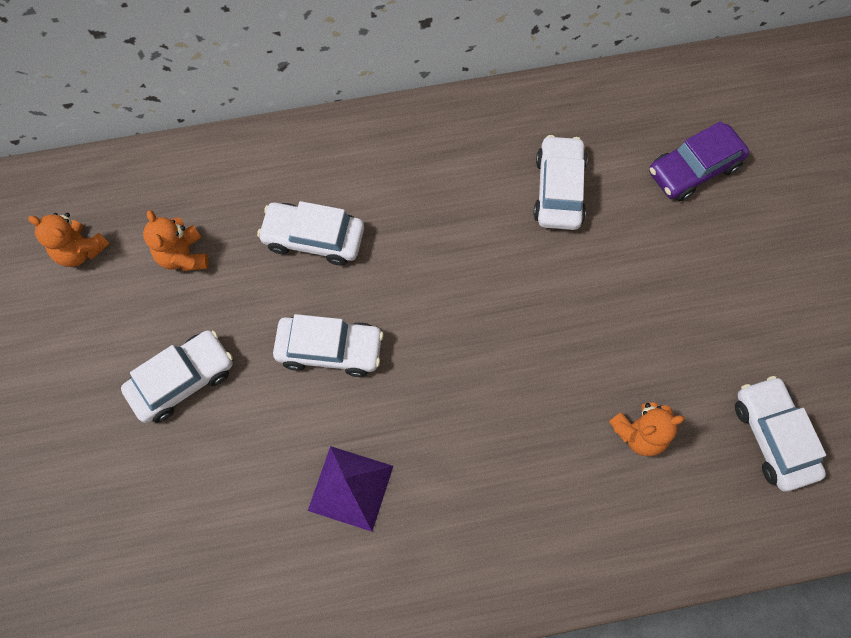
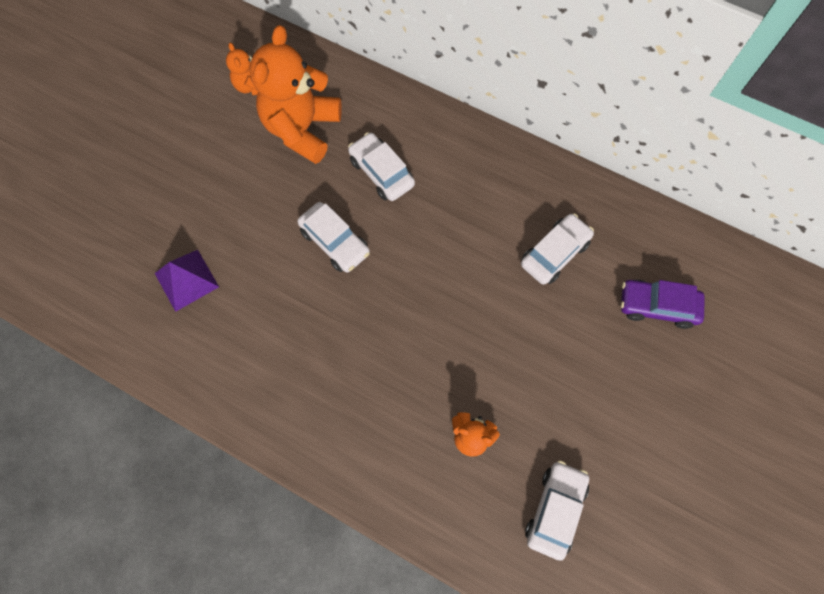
camera: 40 degrees right, 0 degrees up
white car [121,330,233,423] -> none
orange teddy bear [143,210,209,271] -> orange teddy bear [249,25,342,164], size x2.09
purple pyramid [308,446,393,532] -> purple pyramid moved to [155,250,219,312]

